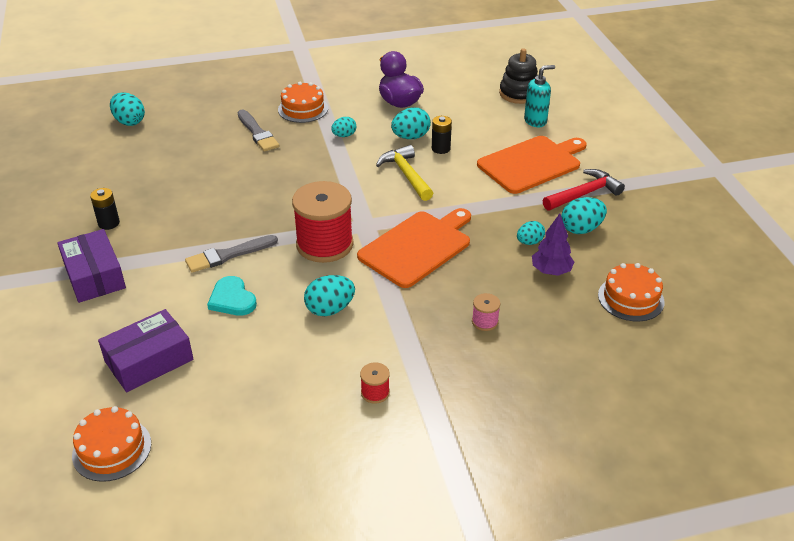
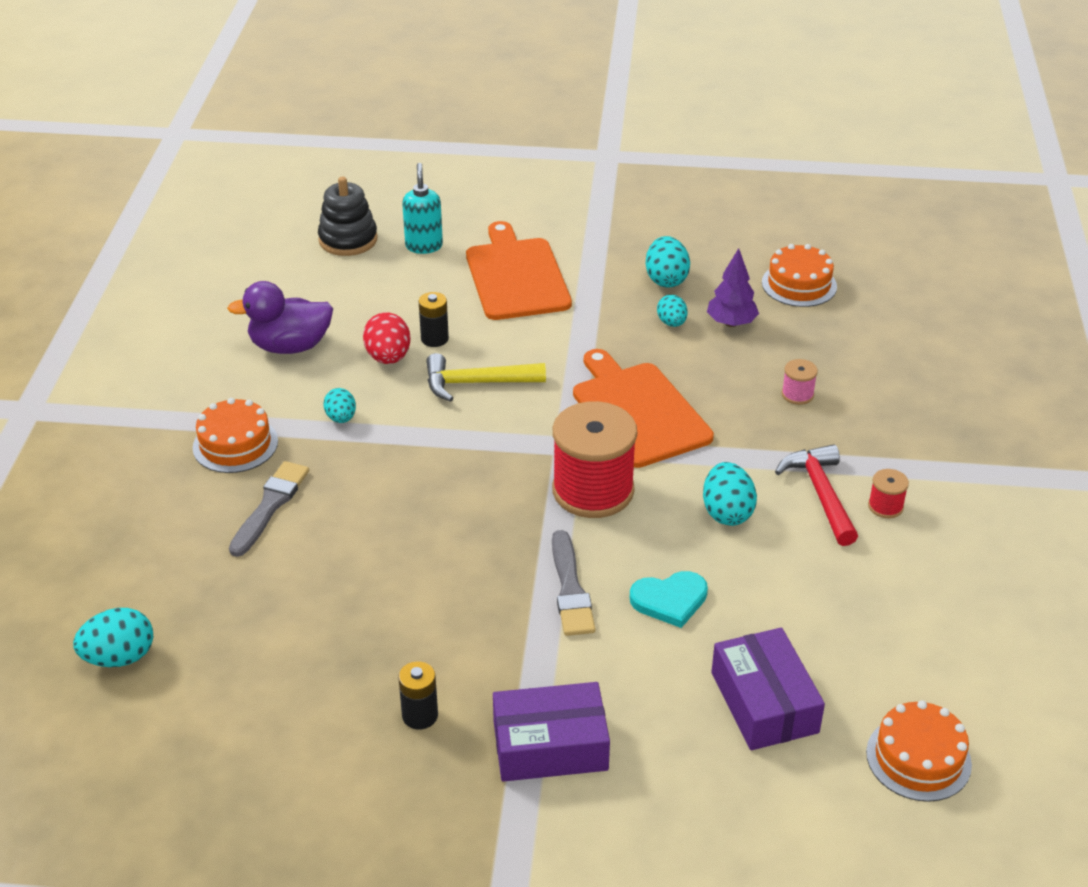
camera: 70 degrees left, 0 degrees up
grey brush [237,109,279,151] -> grey brush turned 60 degrees counterclockwise [229,461,309,557]
turquoise egg [391,107,431,139] -> red egg [363,312,411,364]
red hammer [543,169,625,211] -> red hammer moved to [775,444,858,546]

